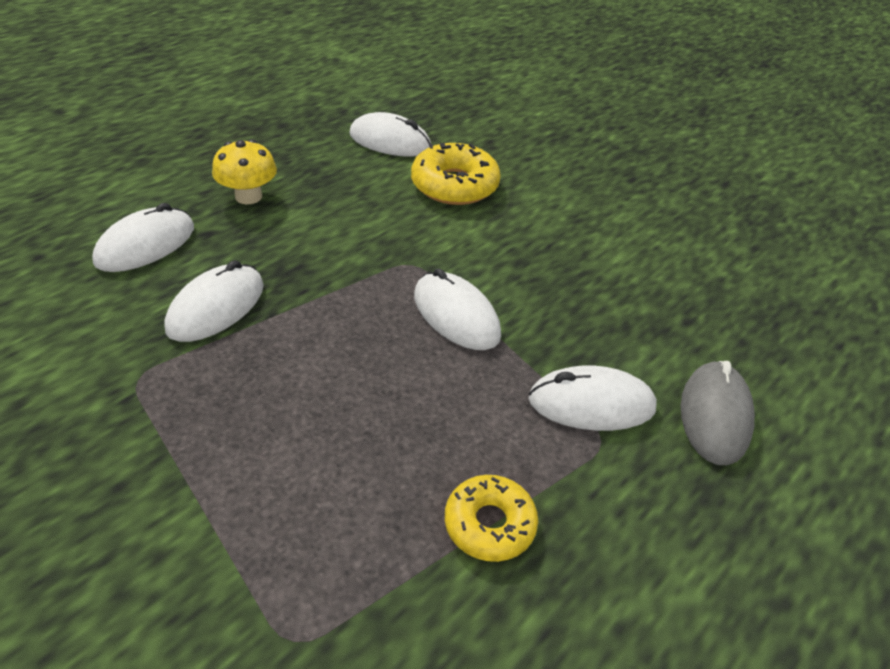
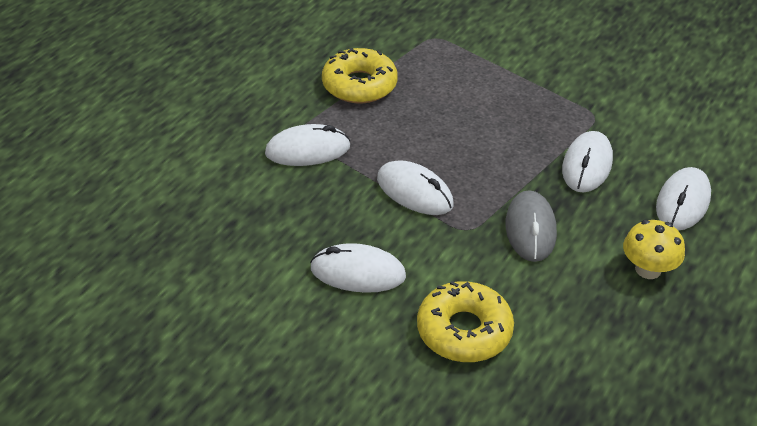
camera: 170 degrees right, 0 degrees up
white mouse [349,112,431,157] -> white mouse moved to [310,243,406,293]
yellow donut [445,475,538,562] -> yellow donut [322,48,398,103], size x1.53
grey mouse [681,361,755,465] -> grey mouse moved to [505,190,557,262]

